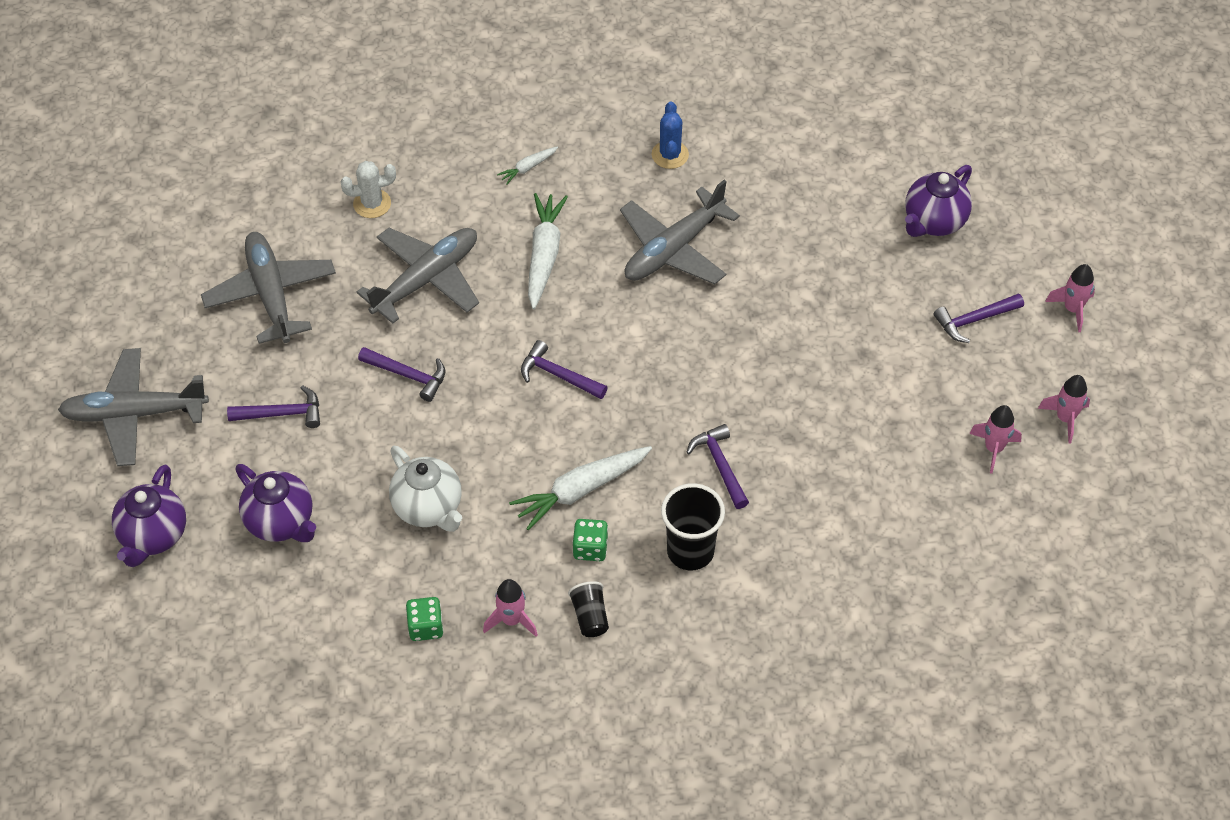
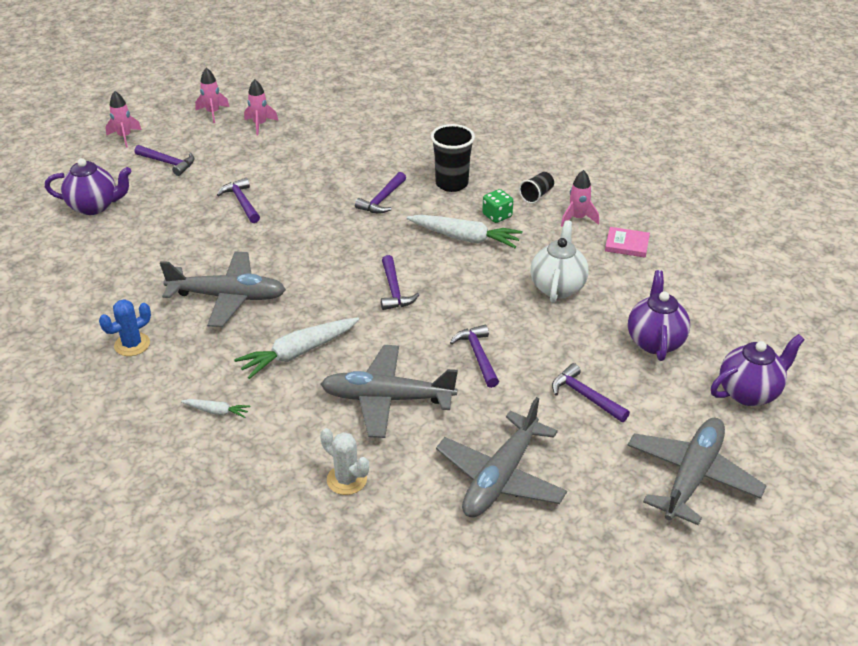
camera: 130 degrees left, 15 degrees down
grey plane [58,348,209,466] -> grey plane turned 105 degrees counterclockwise [627,418,767,525]
green dice [406,597,443,641] -> pink book [605,227,650,258]
none -> purple hammer [217,178,260,223]

